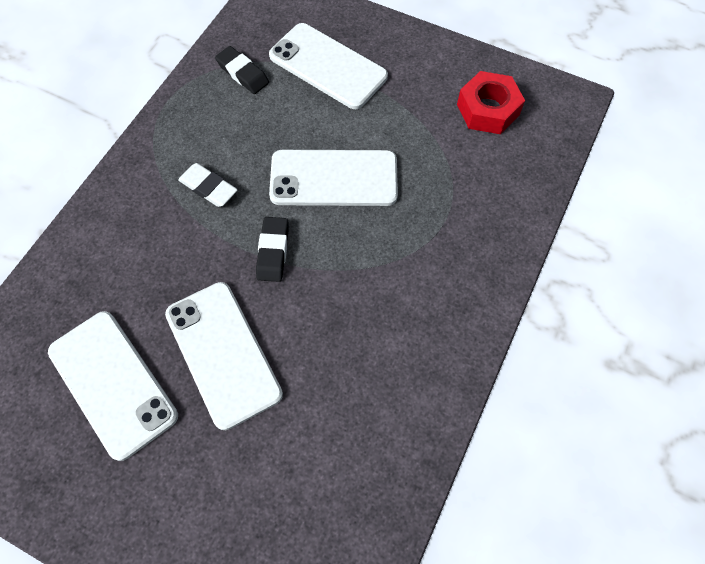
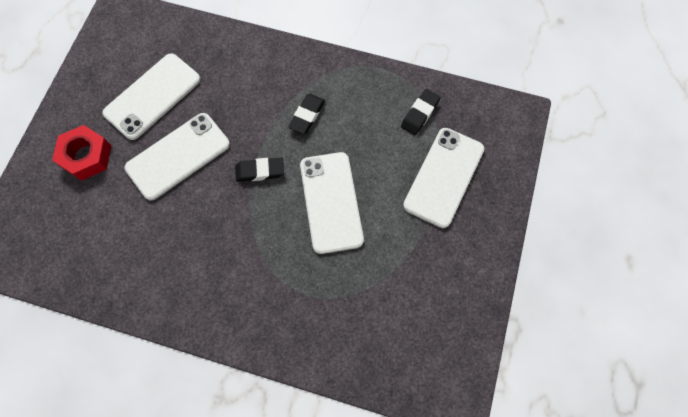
camera: 80 degrees right, 5 degrees up
white eraser [178,163,237,207] -> black eraser [288,94,325,134]
red nut [457,71,525,134] -> red nut moved to [52,125,111,181]

